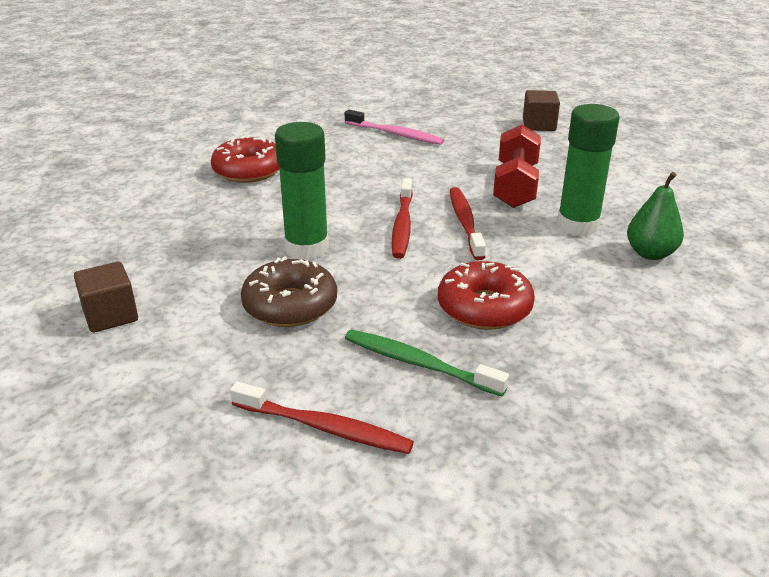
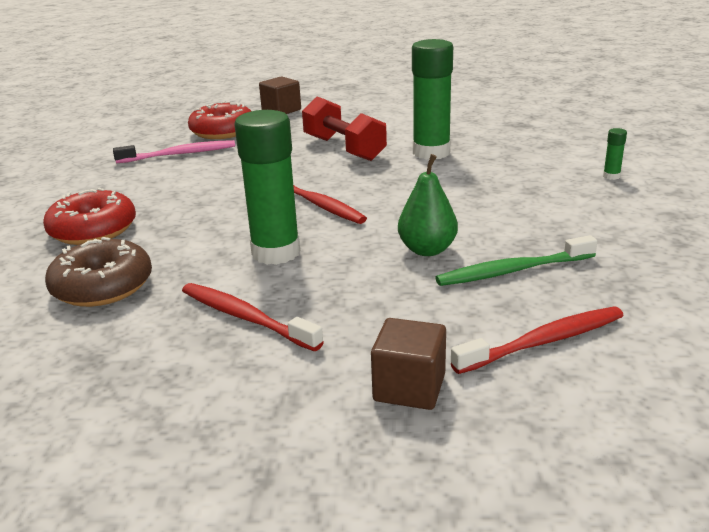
camera: 45 degrees left, 5 degrees down
brown cube [74,262,138,333] -> brown cube moved to [371,318,446,410]
brown donut [241,256,337,327] -> brown donut moved to [45,237,152,307]
red donut [438,261,535,330] -> red donut moved to [188,101,251,139]
red toothbrush [450,187,486,260] -> red toothbrush moved to [182,283,324,351]
green pear [627,172,684,260] -> green pear moved to [398,154,458,256]
none -> green glue stick [603,128,627,180]

